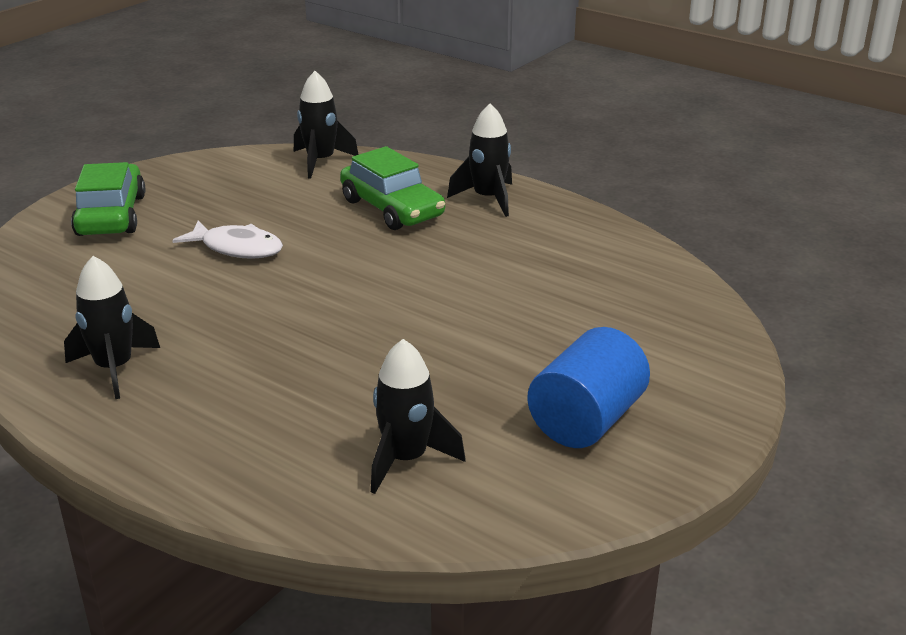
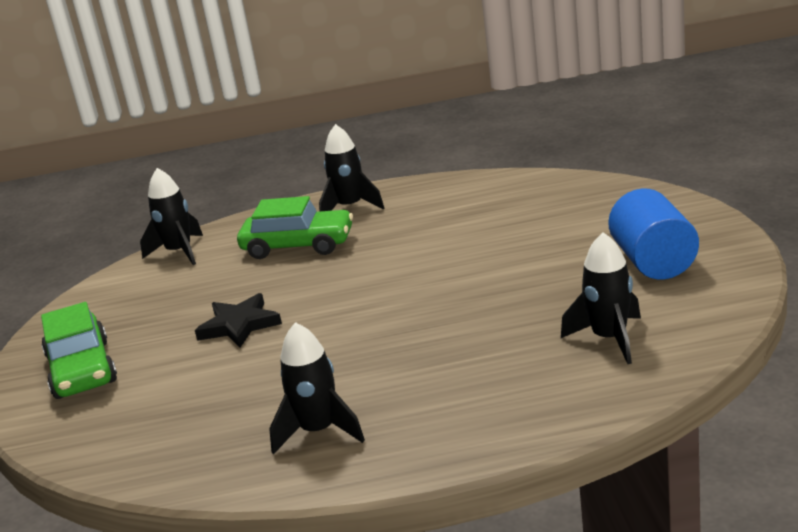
camera: 40 degrees left, 5 degrees down
green car [71,162,145,236] -> green car turned 150 degrees counterclockwise [41,302,117,399]
white fish [172,220,283,259] -> black star [195,293,282,348]

